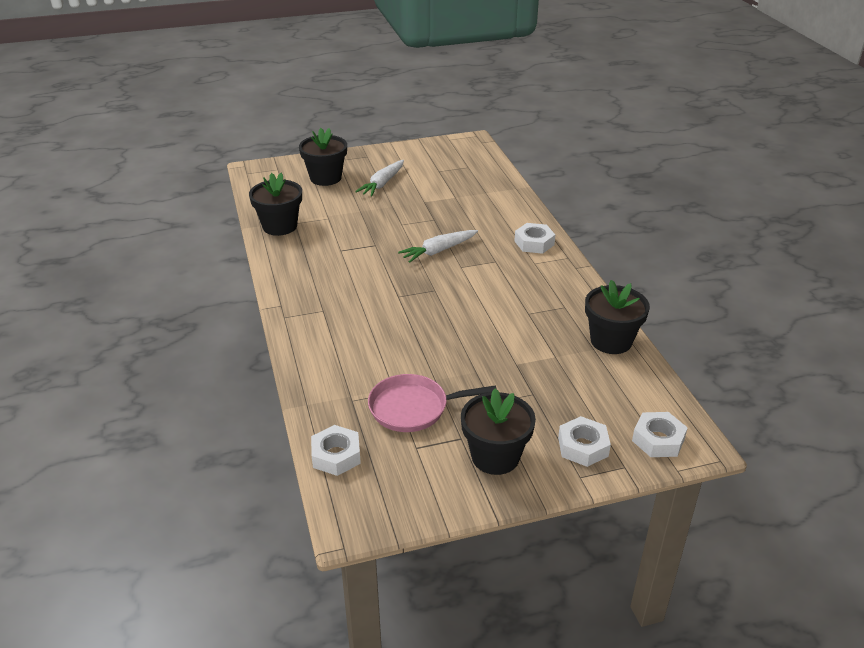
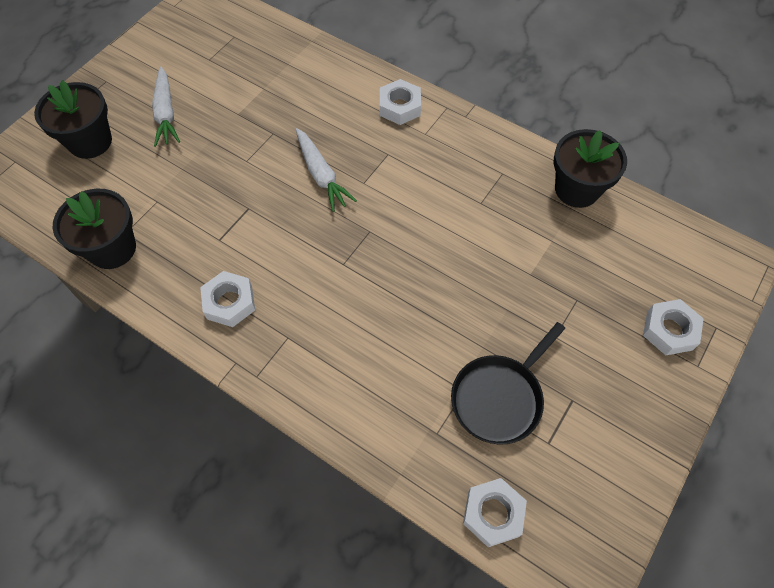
camera: 40 degrees left, 25 degrees up
pink pan [368,374,496,432] -> black pan [451,322,565,445]
white carrot [398,230,478,263] -> white carrot turned 45 degrees counterclockwise [296,128,357,212]
black flower pot [461,388,536,475] -> none
white nut [632,412,688,457] -> white nut moved to [200,271,255,327]

